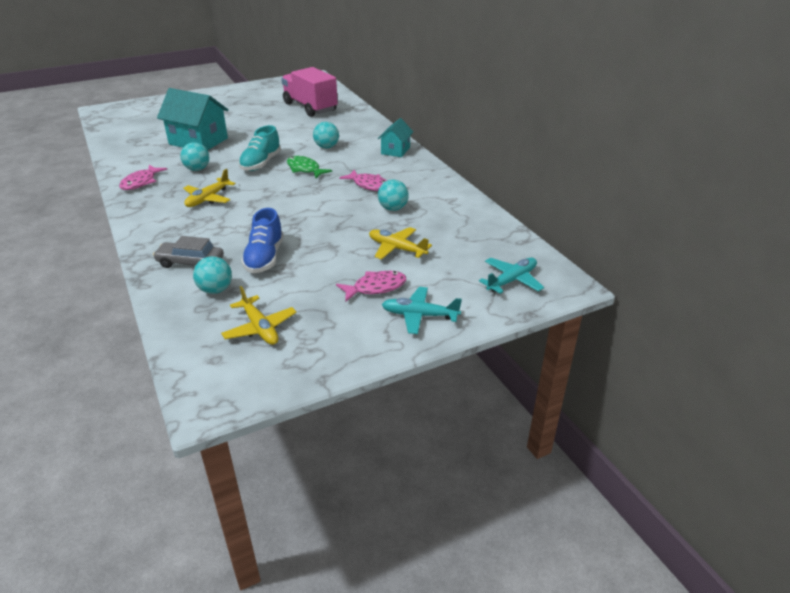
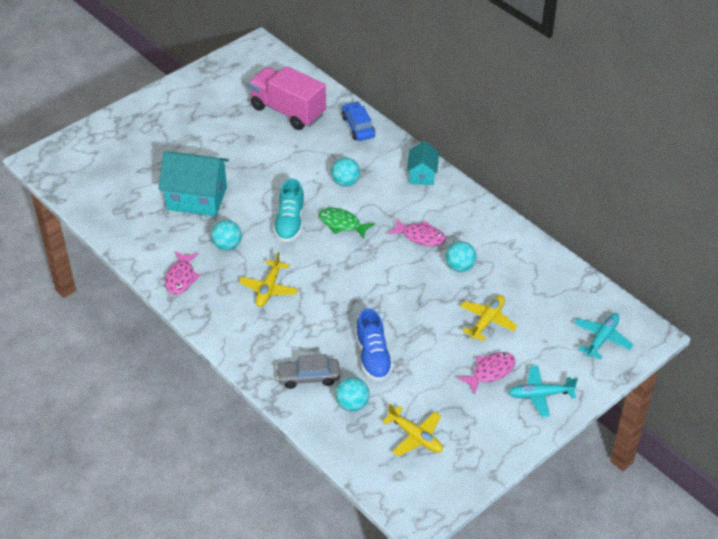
camera: 15 degrees left, 10 degrees up
yellow plane [369,227,432,260] -> yellow plane turned 105 degrees clockwise [460,295,517,341]
none -> blue car [342,102,375,141]

